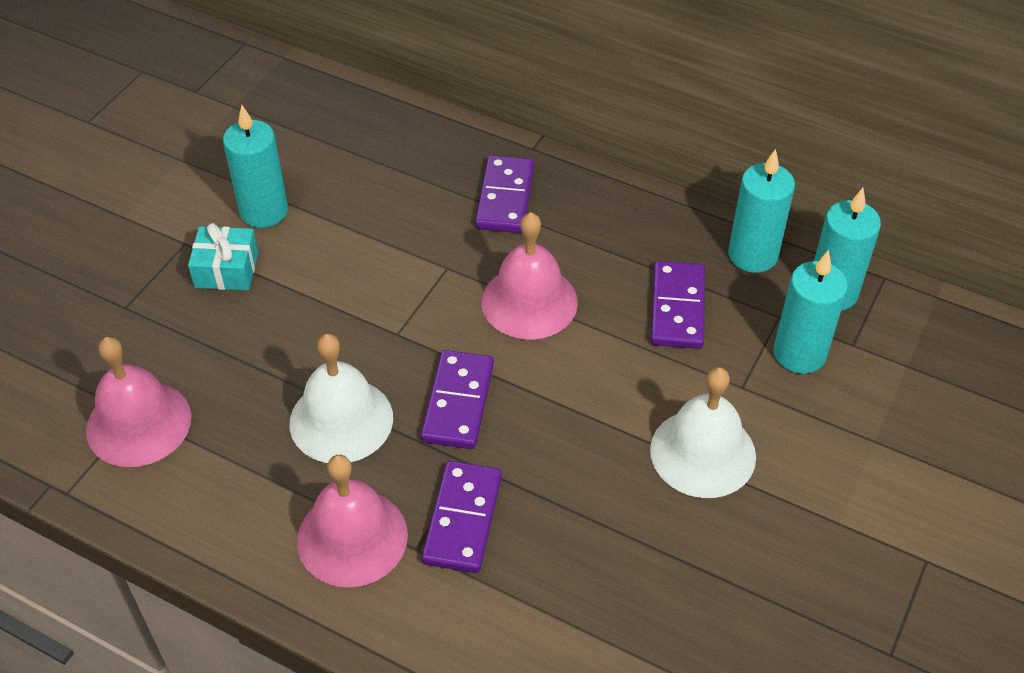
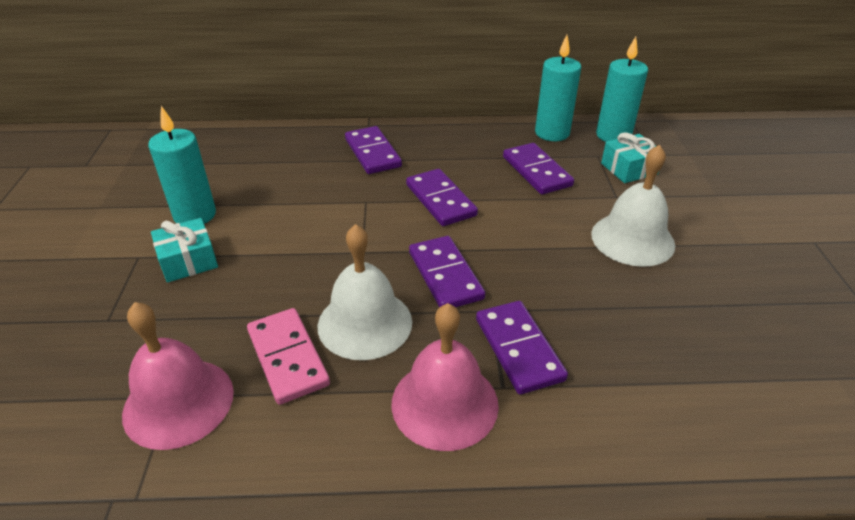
camera: 30 degrees left, 10 degrees down
pink bell [481,212,578,340] -> purple domino [406,169,478,226]
turquoise candle [774,250,848,374] -> turquoise gift [601,132,659,183]
none -> pink domino [247,308,330,405]

